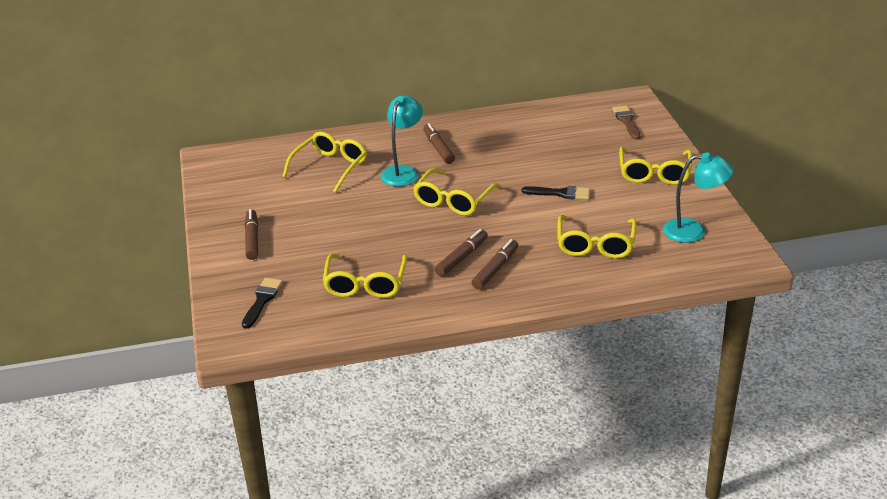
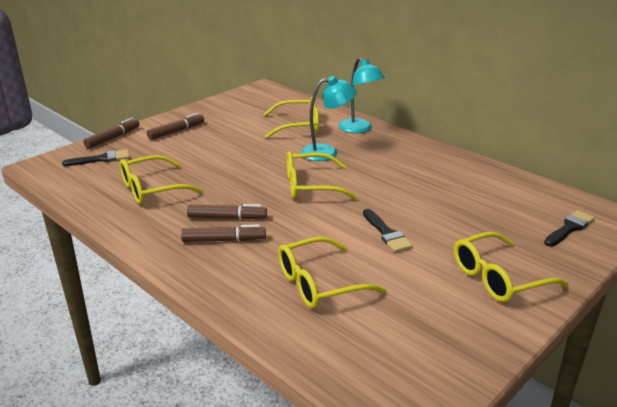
camera: 55 degrees right, 5 degrees down
brown marker [423,123,455,164] -> brown marker moved to [83,118,139,149]
brown brush [612,105,640,140] -> black brush [544,210,595,247]
turquoise lamp [663,152,733,243] -> turquoise lamp moved to [339,58,385,133]

